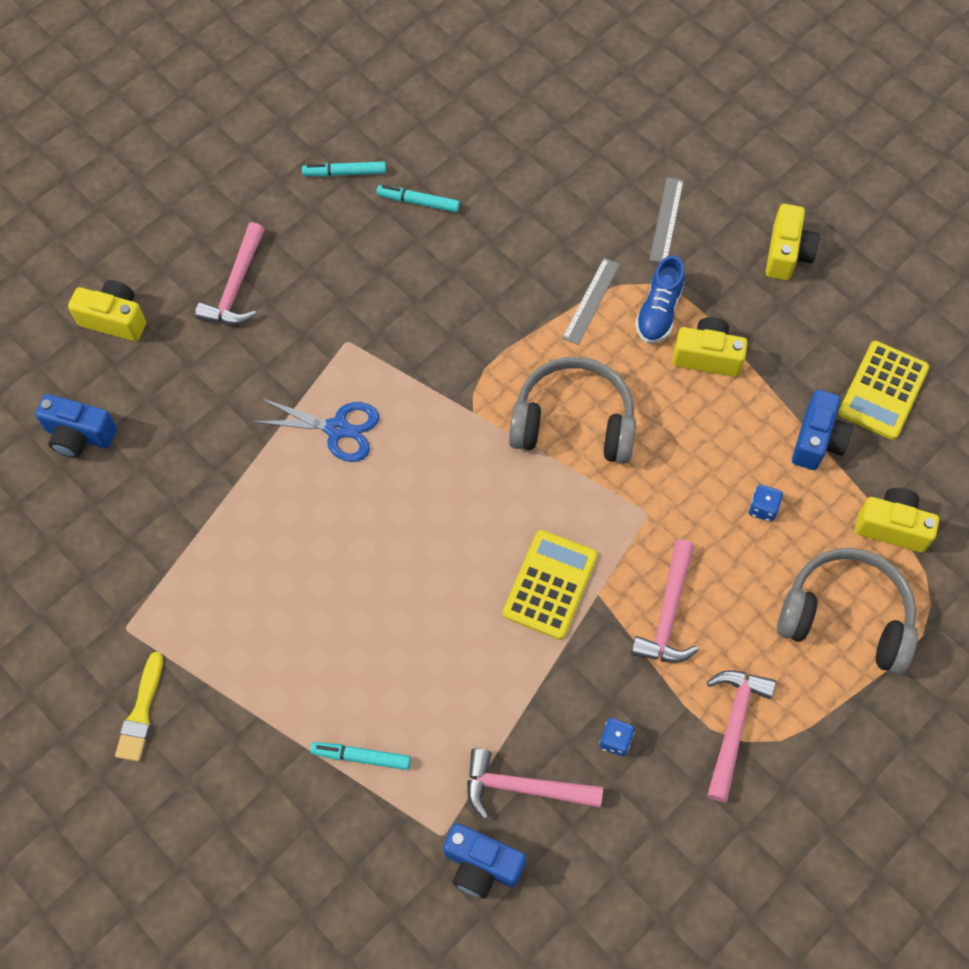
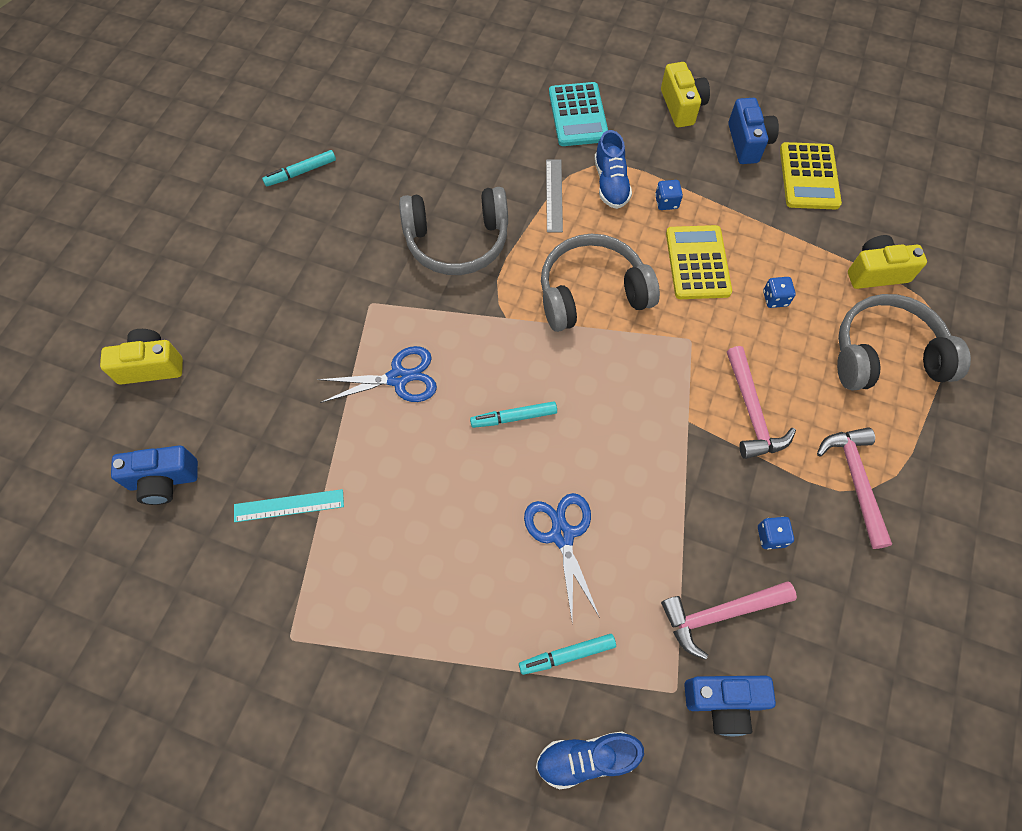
camera: 25 degrees left, 0 degrees up
yellow brush [115,652,163,762] -> none
pink hammer [195,222,265,325] -> none
turquoise marker [377,185,460,212] -> turquoise marker moved to [470,401,557,428]
yellow calculator [503,530,598,640] -> yellow calculator moved to [666,225,732,299]
grey ruler [650,177,684,262] -> turquoise calculator [549,82,608,146]
yellow camera [672,317,747,377] -> blue dice [655,180,683,210]
blue camera [792,390,853,470] -> blue camera moved to [728,98,779,164]
none -> turquoise ruler [234,489,344,522]
none -> grey headphones [399,187,508,275]
none -> blue scissors [524,493,600,619]
none -> blue shoe [536,731,644,790]

